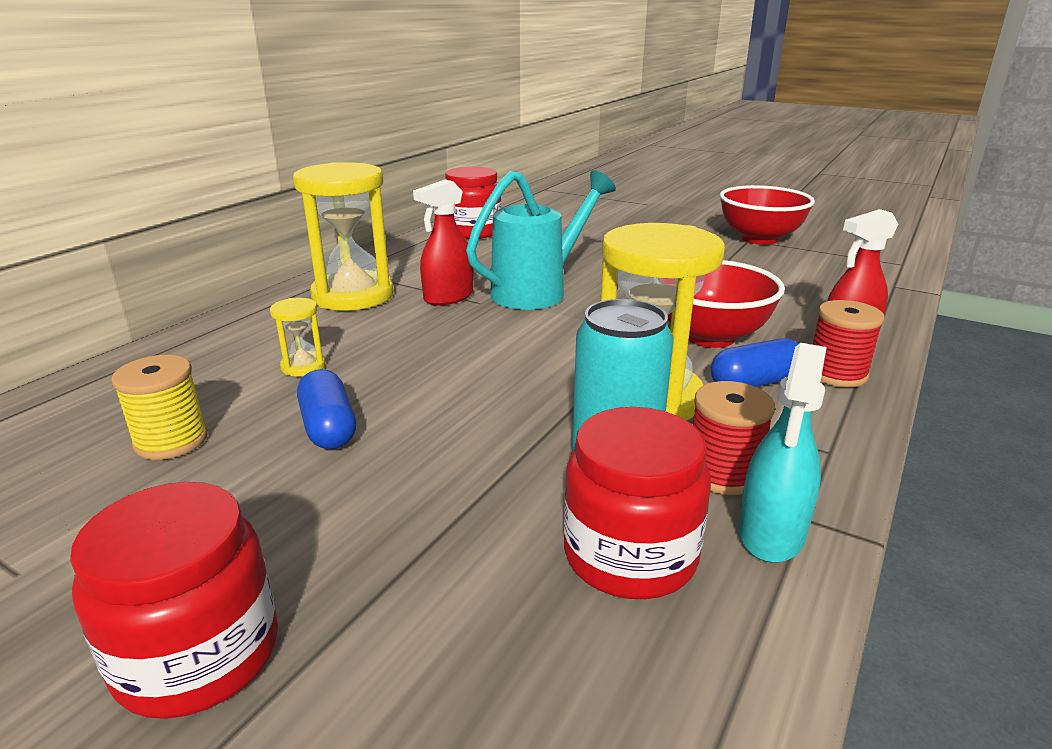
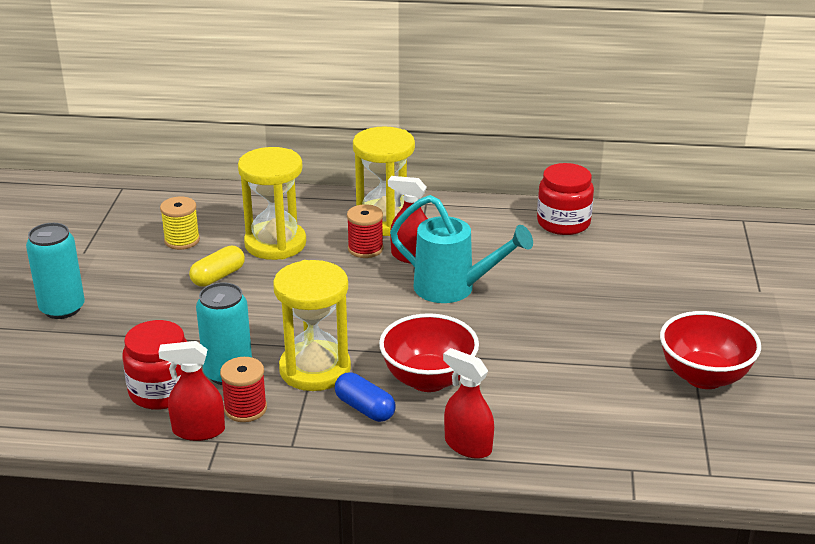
camera: 65 degrees right, 5 degrees up
red jar [70,482,278,719] -> turquoise can [26,223,85,319]
yellow hourglass [270,298,326,376] -> yellow hourglass [238,147,306,260], size x2.30
blue capsule [297,369,356,449] -> yellow capsule [189,246,245,287]
turquoise spray bottle [738,343,827,563] -> red spray bottle [158,341,225,441]
red spool [813,300,884,387] -> red spool moved to [347,204,383,258]

